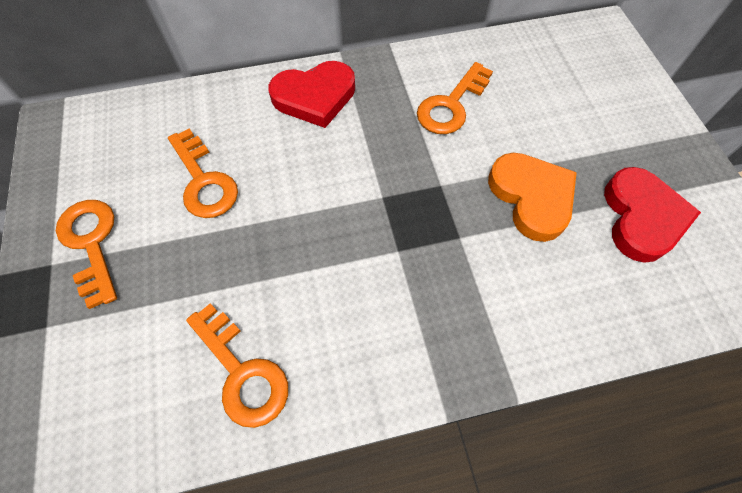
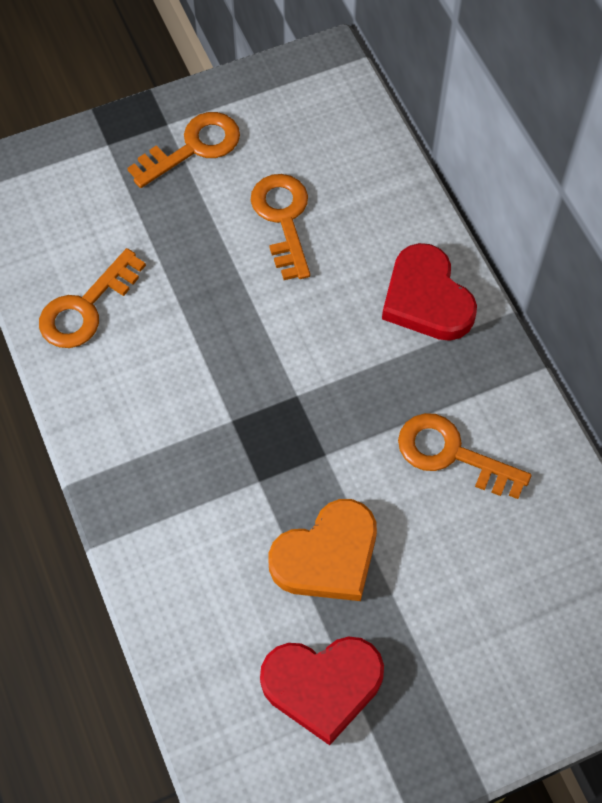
camera: 80 degrees right, 0 degrees up
orange key [168,129,238,218] -> orange key turned 120 degrees clockwise [251,174,310,280]

